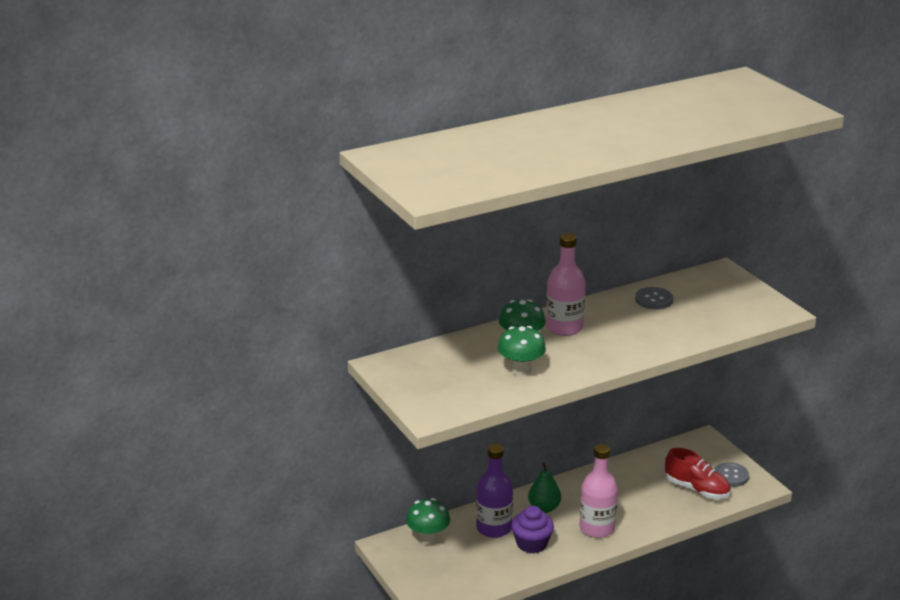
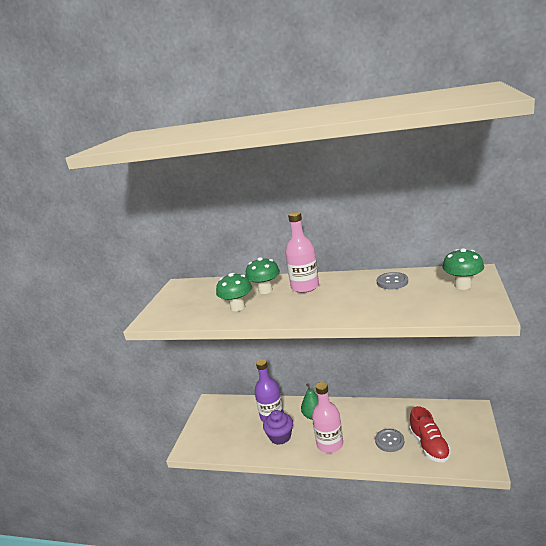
camera: 45 degrees right, 5 degrees down
green mushroom [406,498,450,545] -> green mushroom moved to [442,248,484,290]
grey button [714,462,749,487] -> grey button moved to [375,429,404,452]

